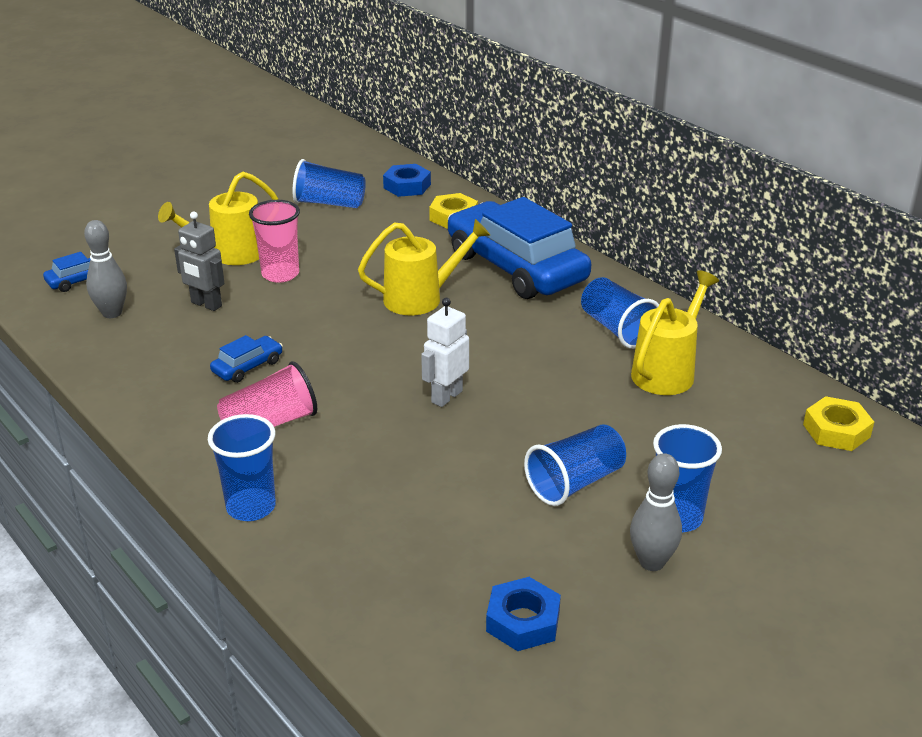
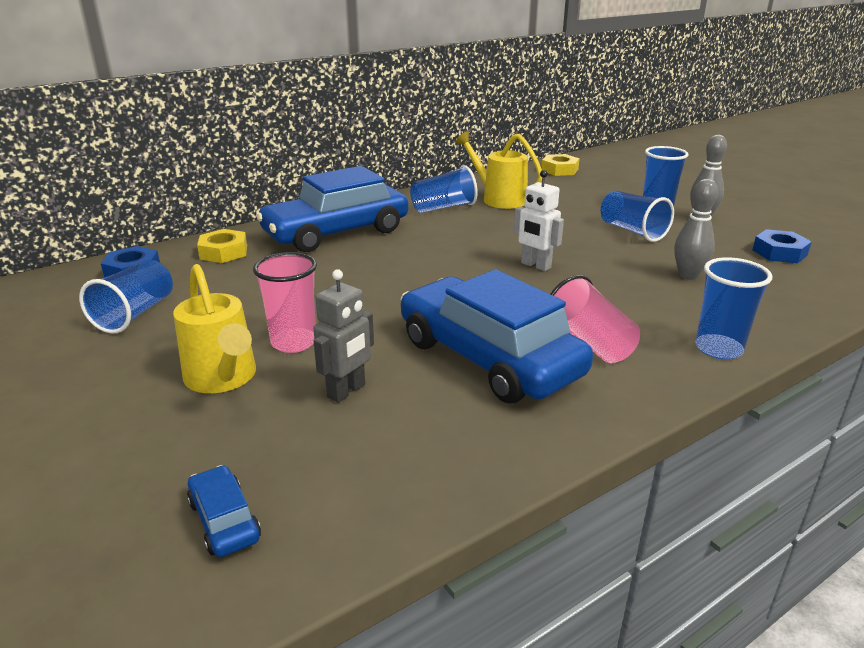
camera: 85 degrees left, 5 degrees down
grey bowling pin [84,220,127,318] -> grey bowling pin moved to [674,179,718,280]
blue car [210,335,283,383] -> blue car [401,269,593,403], size x2.50
yellow watering can [358,219,490,315] -> none

